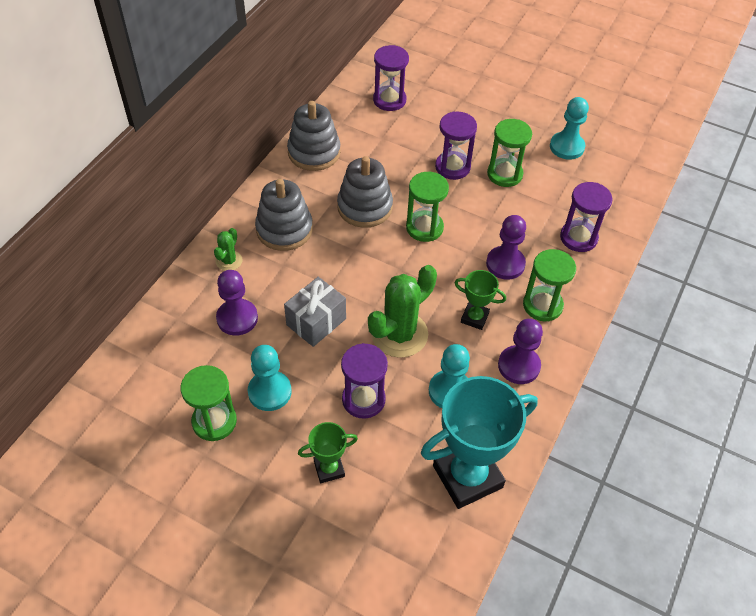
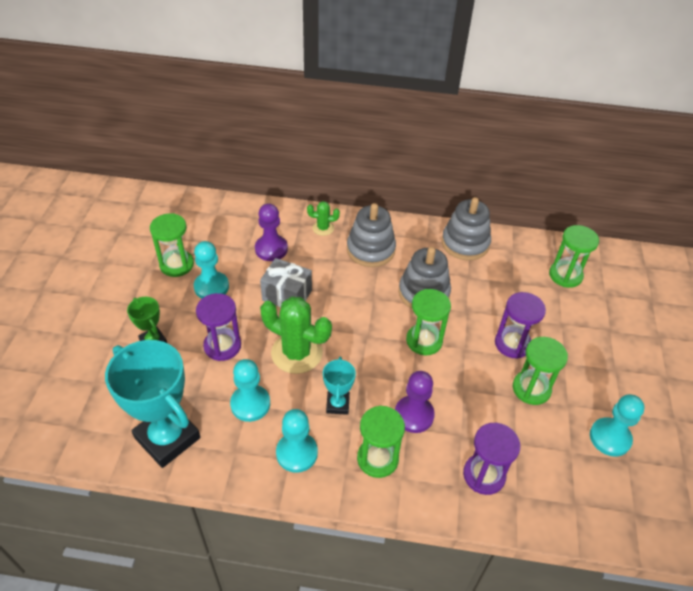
camera: 70 degrees right, 5 degrees down
purple hourglass [373,45,409,111] -> green hourglass [549,225,599,288]
green trophy [455,270,506,330] -> turquoise trophy [323,357,356,415]
purple pawn [498,319,543,384] -> turquoise pawn [276,409,318,473]

